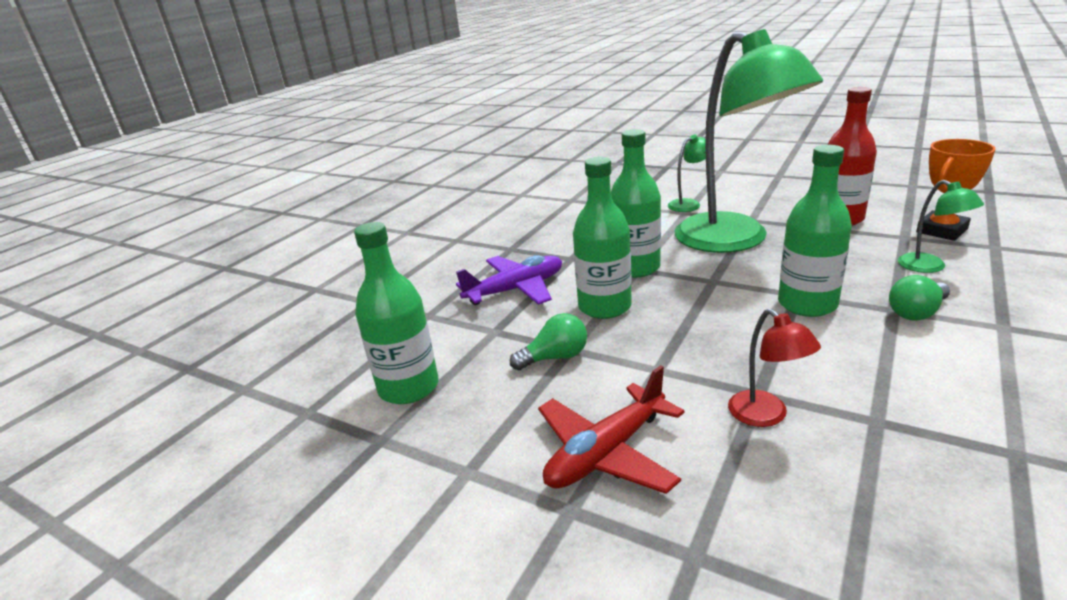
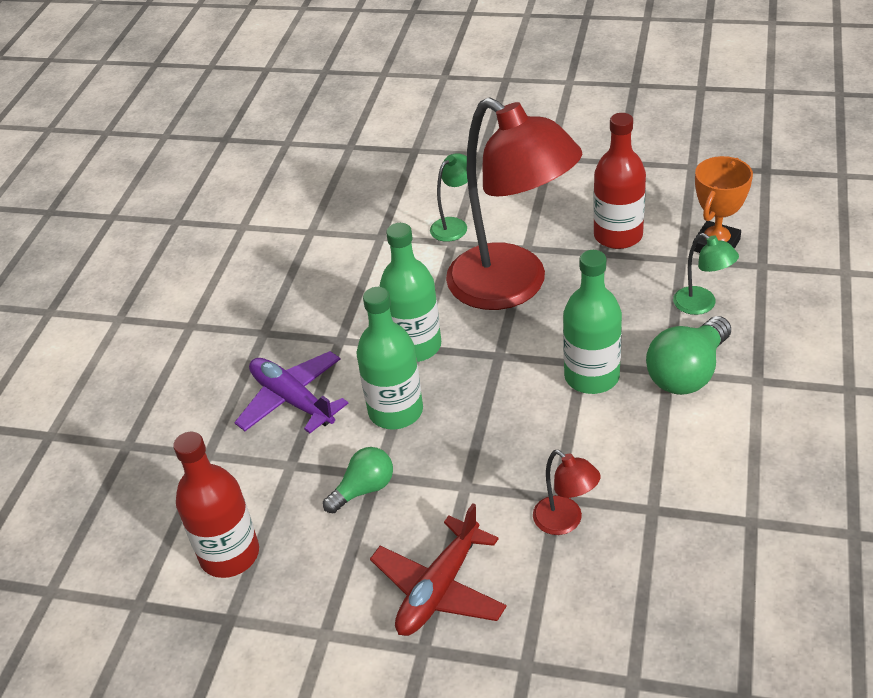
camera: 15 degrees left, 15 degrees up
green bottle [354,222,439,404] -> red bottle [173,432,259,578]
purple plane [456,255,562,305] -> purple plane turned 90 degrees counterclockwise [234,351,348,433]
green lamp [675,29,823,253] -> red lamp [446,97,582,310]
green light bulb [889,275,950,321] -> green light bulb [646,316,731,395], size x1.59

